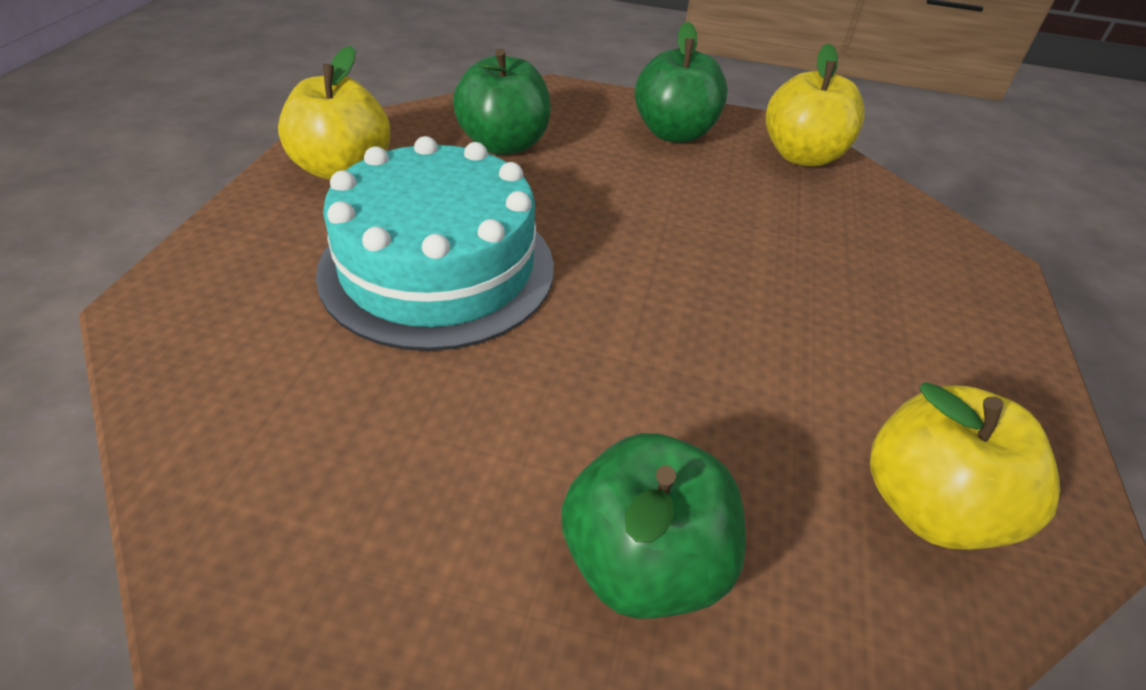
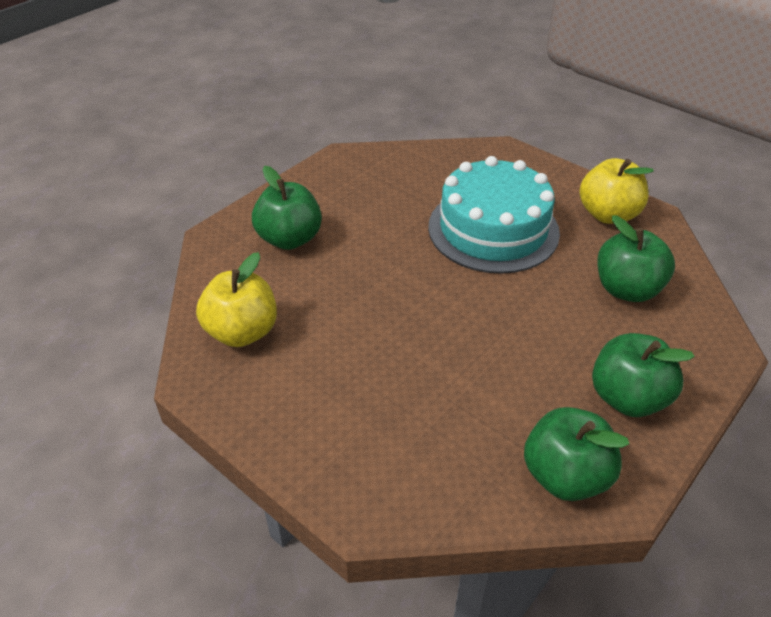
camera: 120 degrees right, 0 degrees up
yellow apple [766,43,865,167] -> green apple [524,407,629,501]

